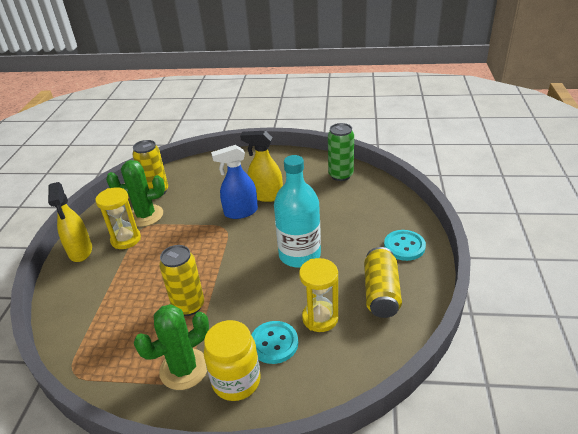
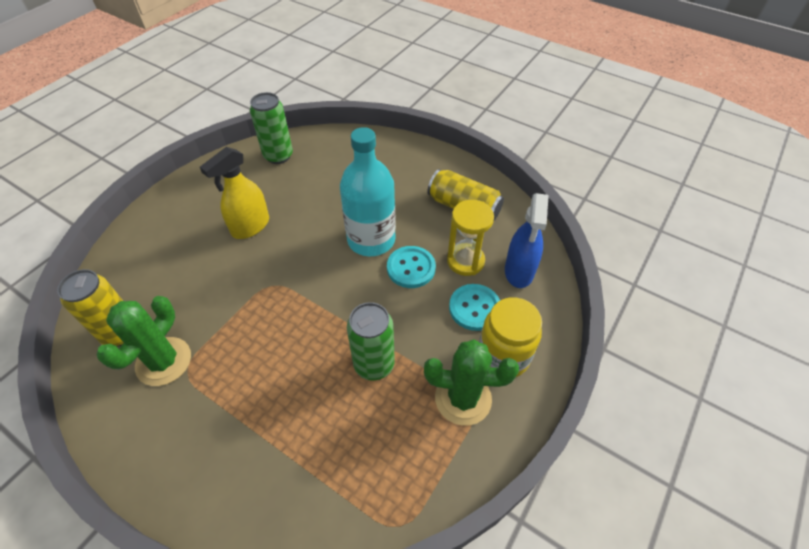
camera: 65 degrees left, 15 degrees up
yellow spray bottle [48,182,92,262] -> none
yellow hourglass [95,187,141,249] -> none
green cactus [134,304,209,390] -> green cactus turned 75 degrees counterclockwise [424,339,519,426]
yellow can [159,245,204,316] -> green can [347,302,395,380]
blue spray bottle [211,145,258,219] -> blue spray bottle moved to [505,193,549,288]
turquoise button [384,230,426,261] -> turquoise button moved to [387,246,436,288]

